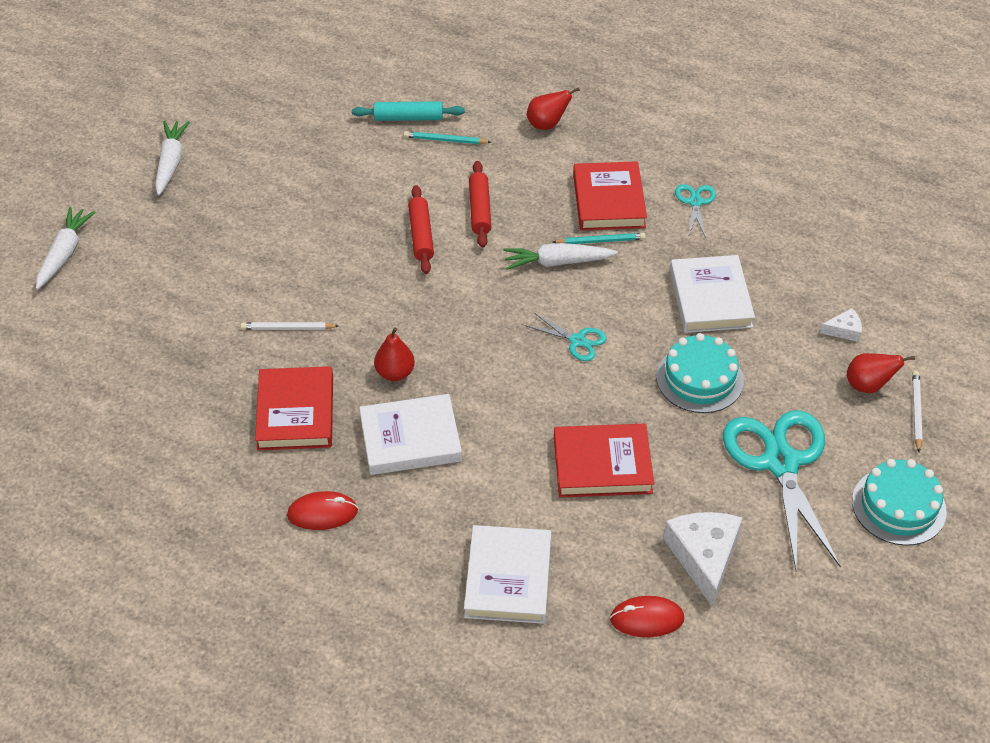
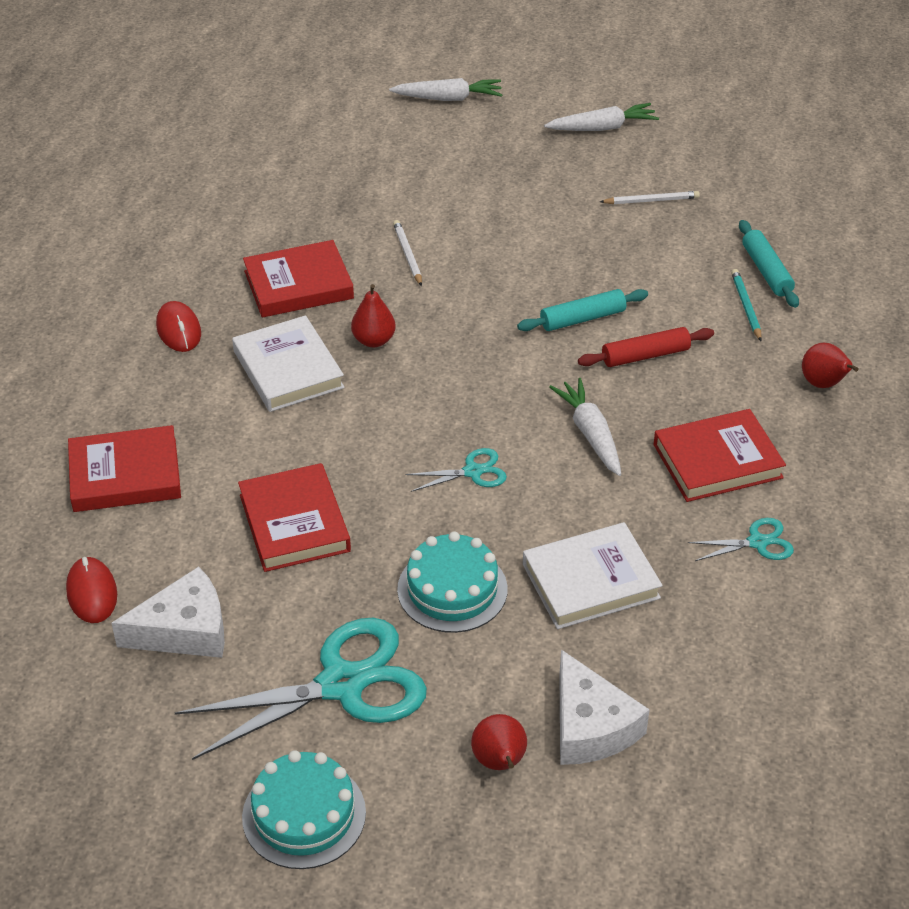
camera: 75 degrees right, 5 degrees down
red rolling pin [408,185,434,274] -> turquoise rolling pin [517,289,648,331]
white book [464,525,551,624] -> red book [68,425,181,512]
turquoise scissors [525,313,607,361] -> turquoise scissors turned 120 degrees counterclockwise [405,448,507,492]
turquoise pencil [553,233,646,244] -> none
white cheese [820,308,862,342] -> white cheese [560,649,650,765], size x2.05
white pencil [912,371,922,452] -> white pencil moved to [600,191,700,204]

